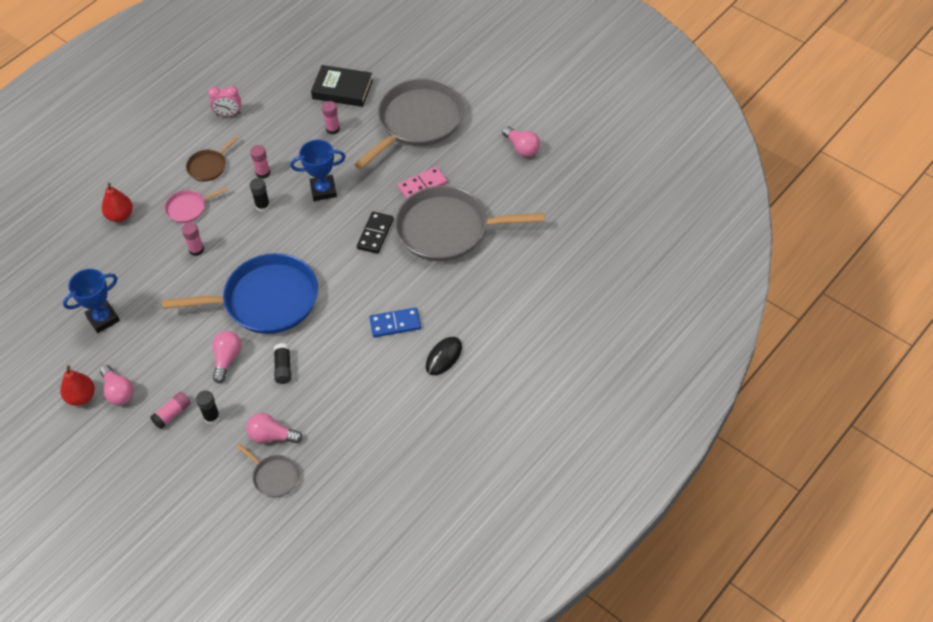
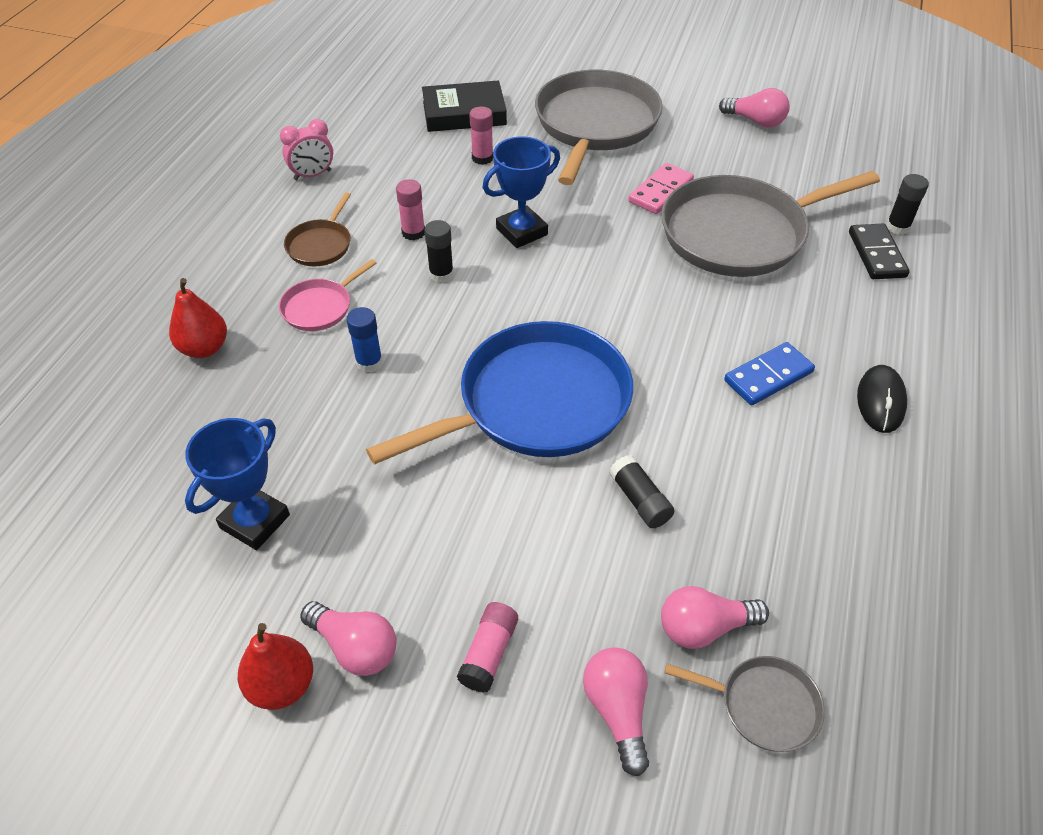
camera: 25 degrees left, 5 degrees down
pink glue stick [182,222,204,256] -> blue glue stick [347,307,383,372]
black glue stick [196,390,220,424] -> black glue stick moved to [886,174,929,235]
pink light bulb [213,331,242,383] -> pink light bulb moved to [583,647,649,777]
black domino [357,211,394,254] -> black domino moved to [849,224,910,279]

